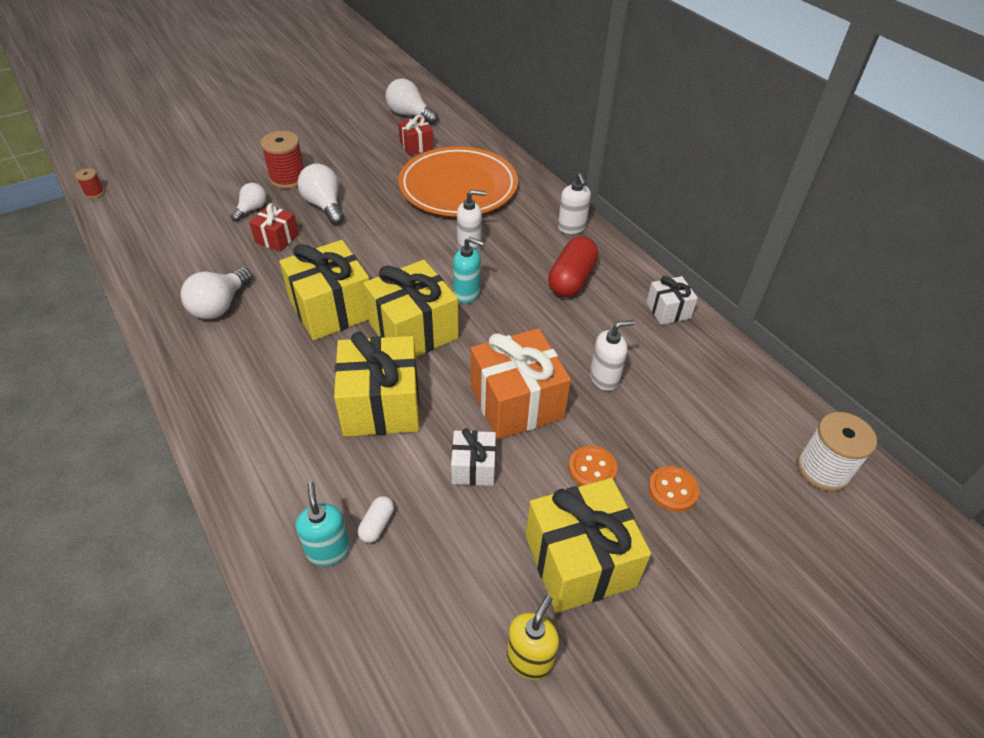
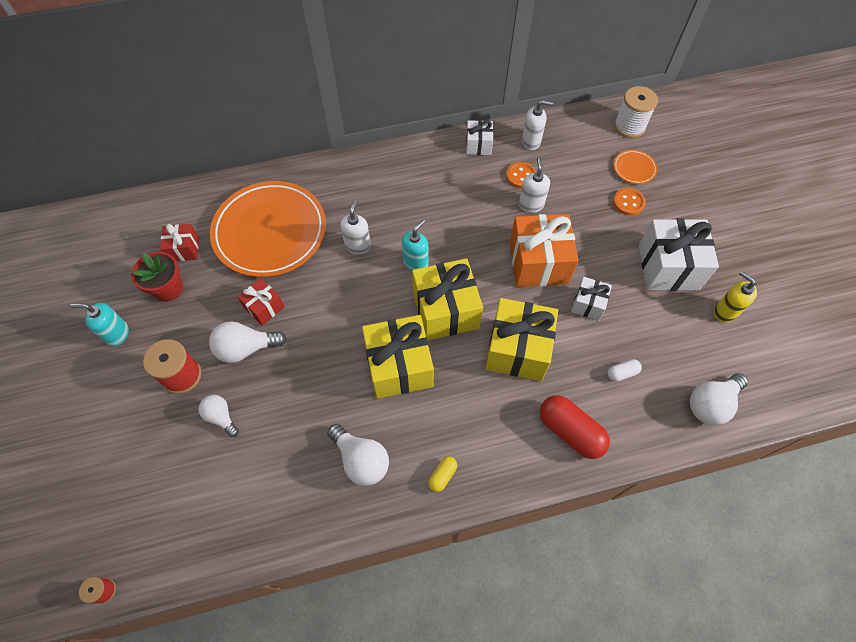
camera: 70 degrees left, 15 degrees up
red gift [249,203,299,252] -> red gift moved to [238,278,285,326]
turquoise soap dispenser [296,482,350,566] -> turquoise soap dispenser moved to [70,303,129,346]
white capsule [358,496,394,543] -> white capsule turned 60 degrees counterclockwise [608,359,642,382]
white light bulb [386,78,438,124] -> white light bulb moved to [690,373,748,425]
yellow gift [526,478,651,613] -> white gift [639,219,719,291]
red capsule [548,236,598,297] -> red capsule moved to [540,395,610,459]
white soap dispenser [558,173,591,234] -> white soap dispenser moved to [522,100,553,150]
orange button [568,446,617,486] -> orange button moved to [506,162,536,188]
none -> red flower pot [131,252,183,302]
none -> yellow capsule [428,456,457,492]
none -> orange plate [614,150,658,184]

